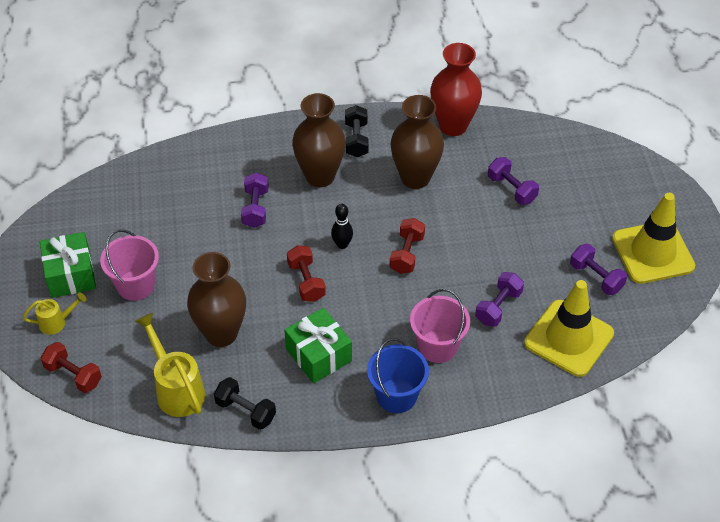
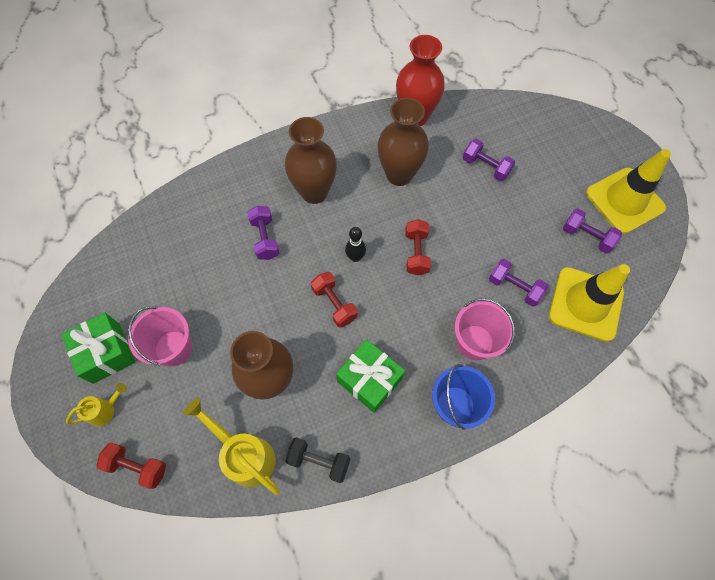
camera: 15 degrees left, 15 degrees up
black dumbbell [345,105,369,157] -> none
purple dumbbell [475,272,524,327] -> purple dumbbell turned 75 degrees counterclockwise [489,259,548,307]

